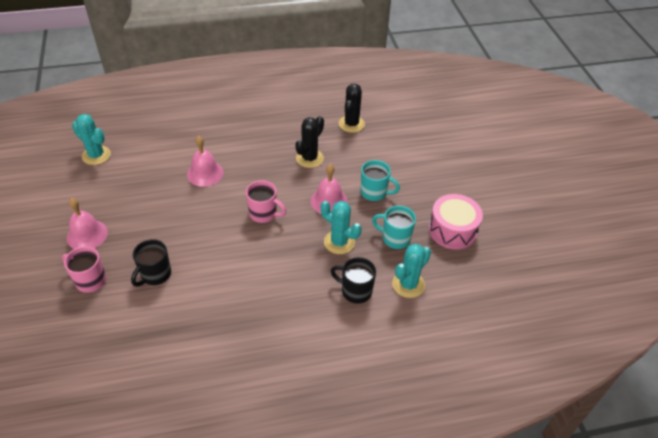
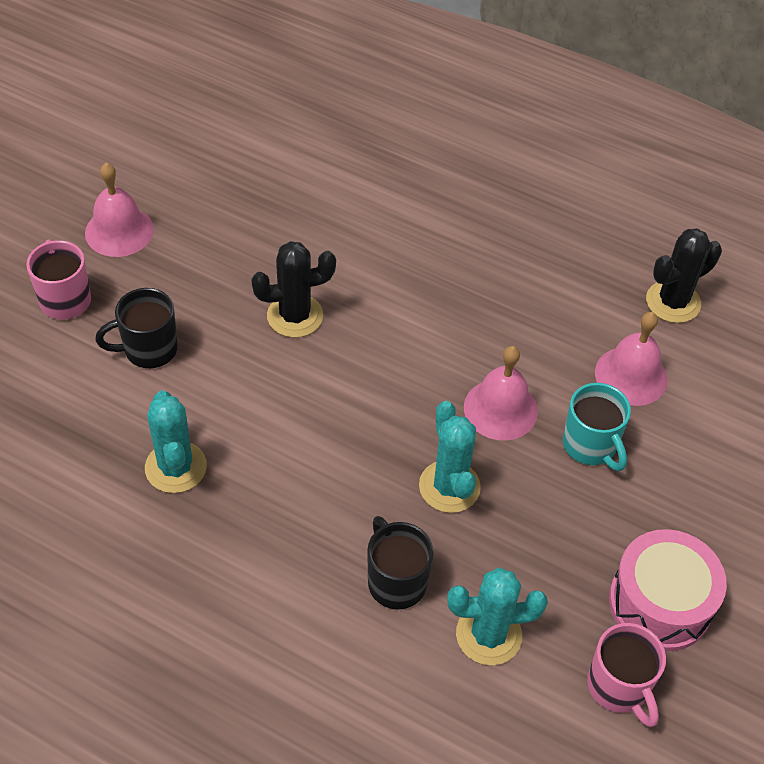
camera: 40 degrees right, 5 degrees up
turquoise cactus [72,114,111,165] -> turquoise cactus moved to [145,390,207,493]
pink bell [187,136,223,187] -> pink bell moved to [595,312,668,406]
pink mug [246,180,286,223] -> pink mug moved to [587,623,666,727]
black cactus [295,116,324,168] -> black cactus moved to [251,241,336,338]
turquoise mug [372,206,416,249] -> none

